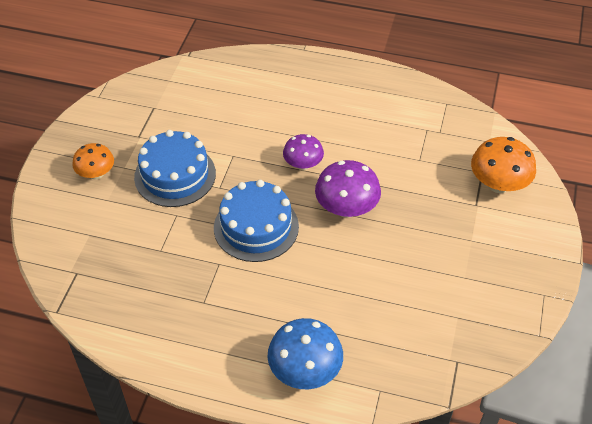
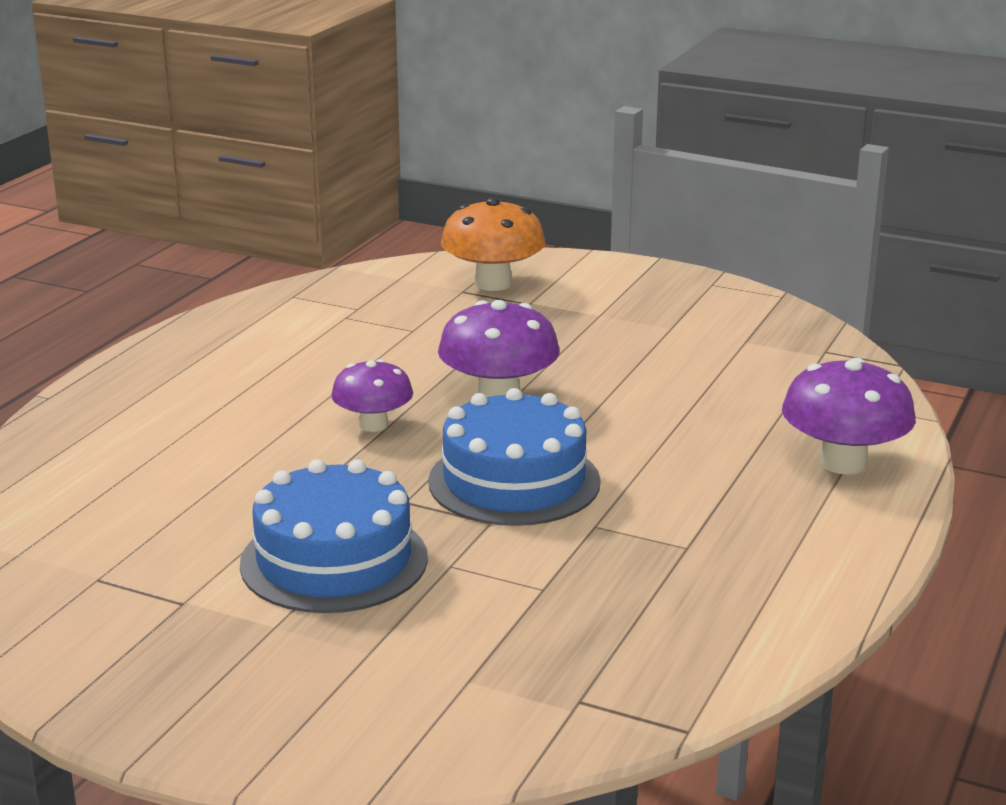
camera: 80 degrees left, 25 degrees down
orange mushroom [72,143,114,180] -> none
blue mushroom [268,318,343,389] -> purple mushroom [782,358,916,474]

